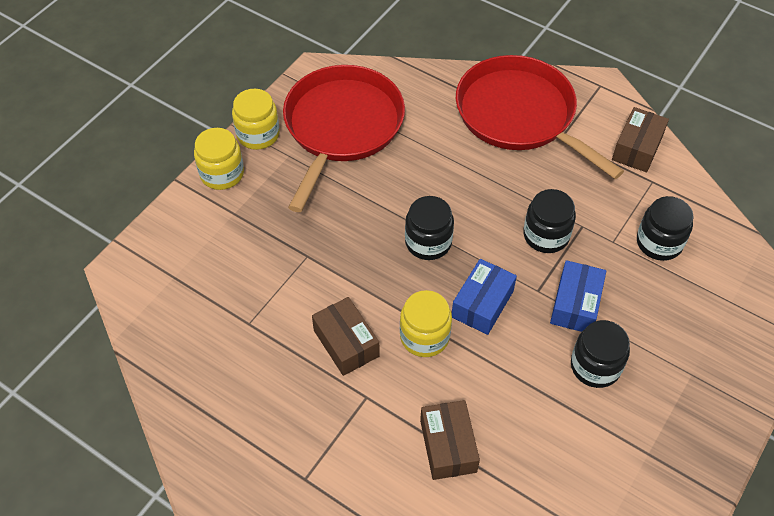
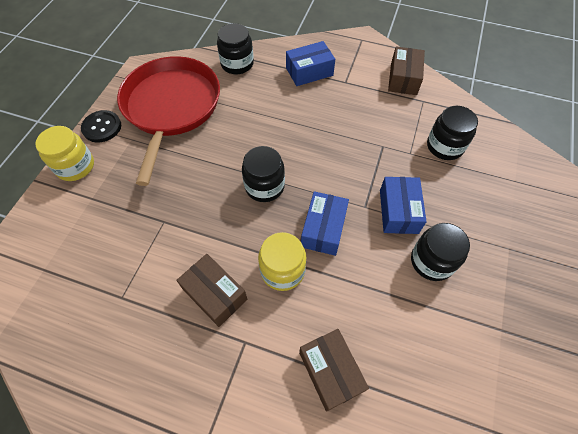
camera: 15 degrees left, 5 degrees up
yellow jar [232,89,280,150] -> black button [81,110,121,143]
red pan [456,55,624,179] -> blue box [286,41,335,86]
black jar [523,189,576,253] -> black jar moved to [217,23,254,74]

